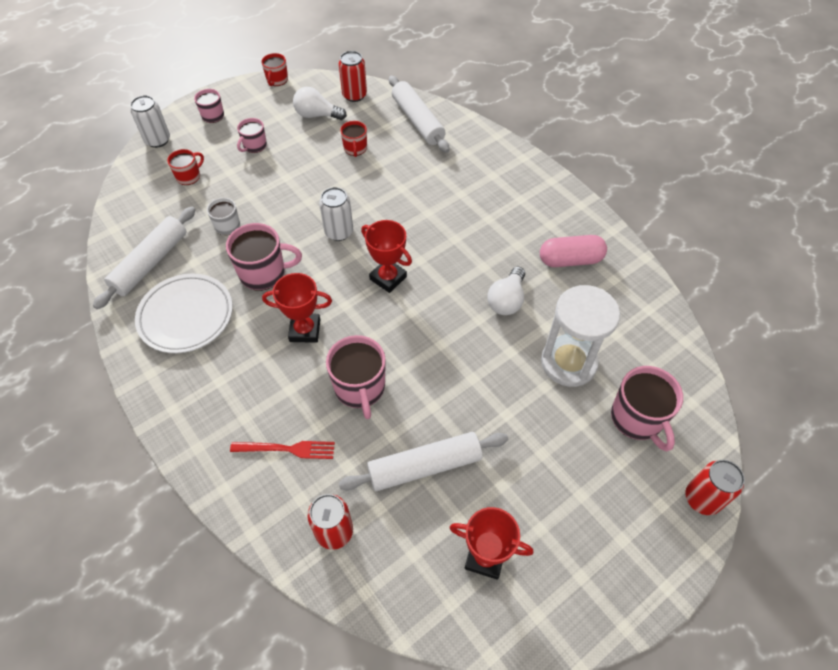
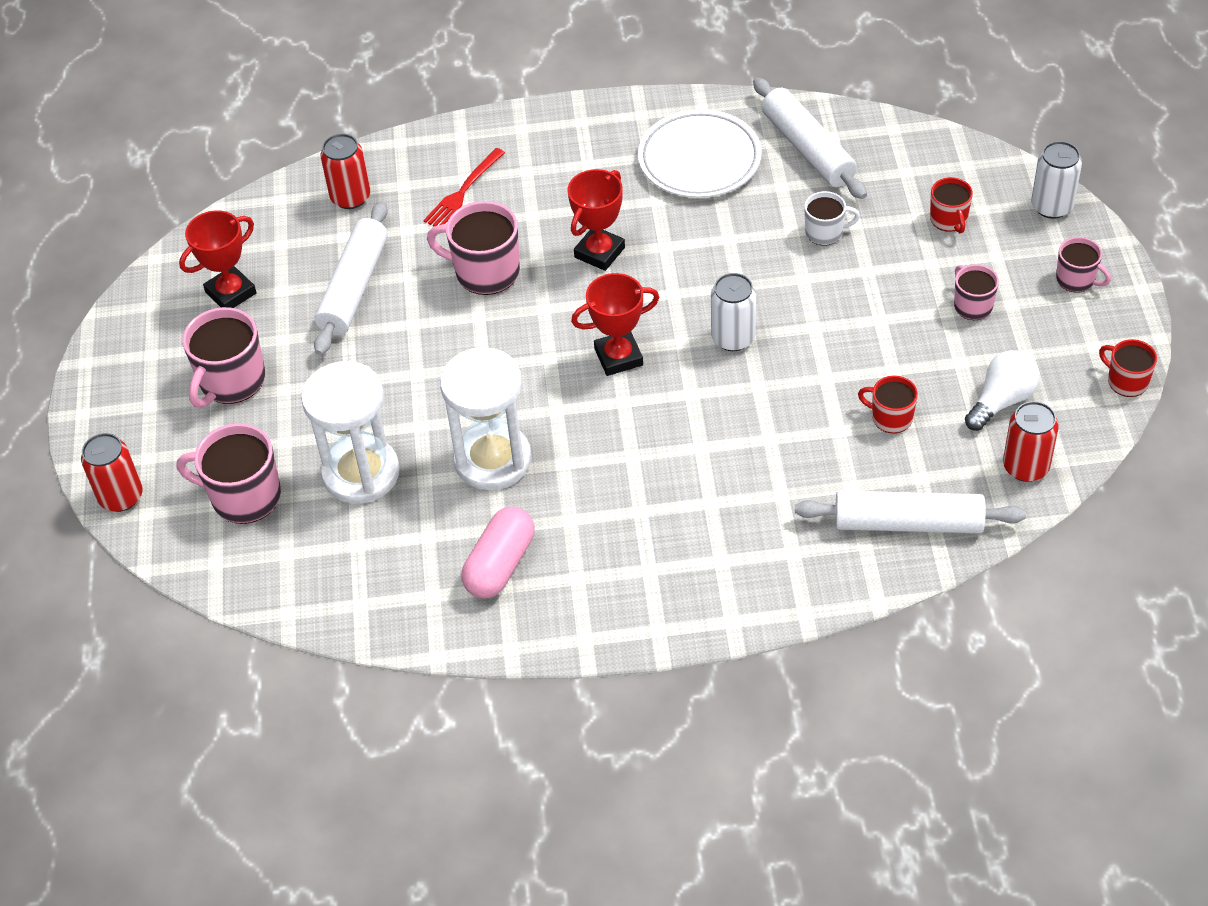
camera: 125 degrees right, 5 degrees down
pink mug [226,223,302,291] -> pink mug moved to [182,307,265,408]
white light bulb [487,267,525,315] -> white hourglass [440,347,532,490]

